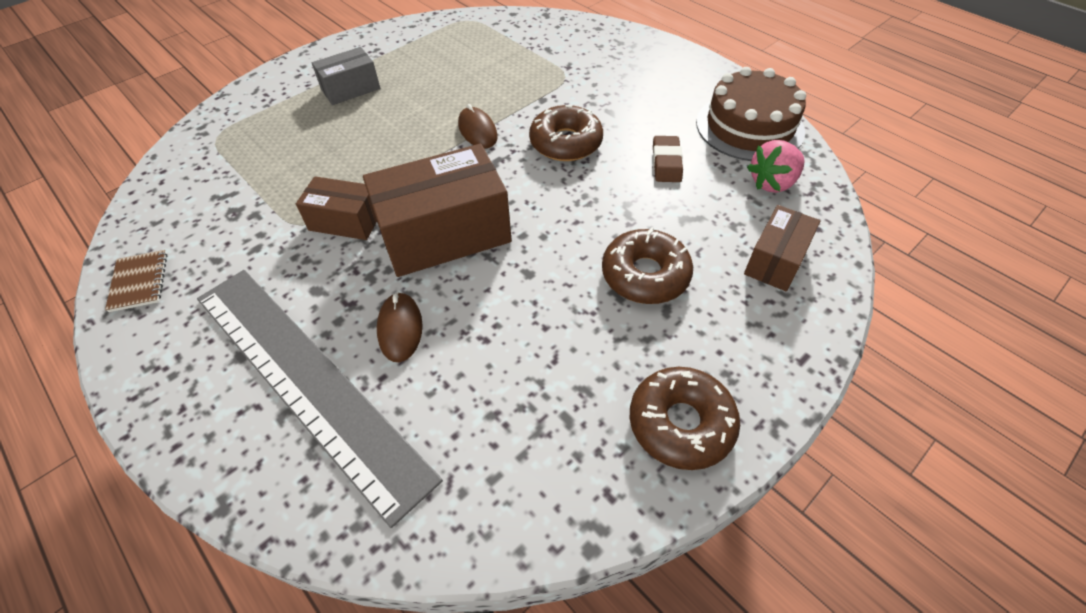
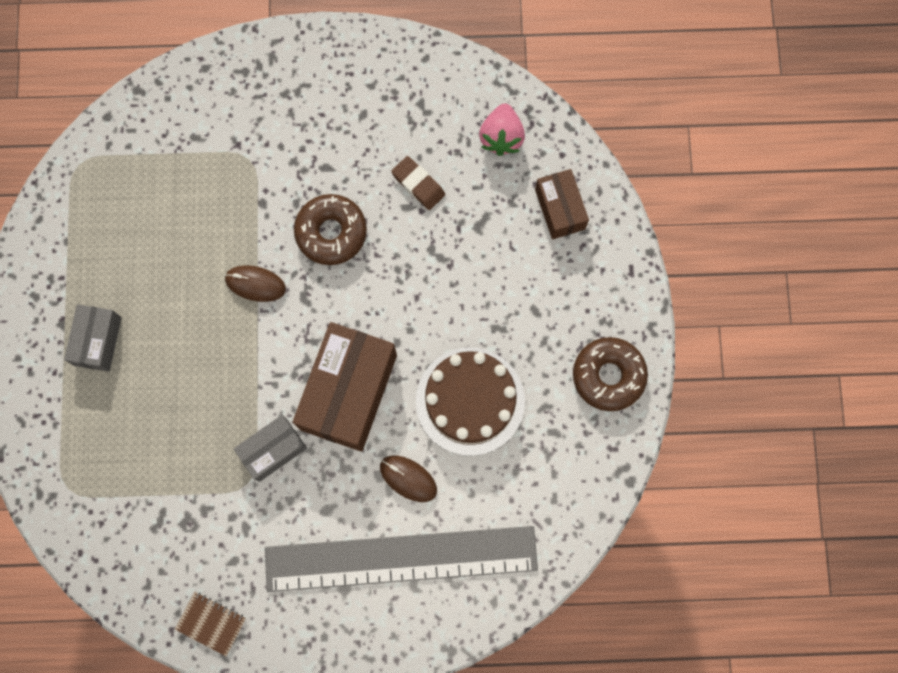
camera: 50 degrees left, 25 degrees up
brown box [296,176,377,240] -> grey box [234,415,307,482]
brown donut [602,228,693,304] -> none
brown cake [696,67,806,161] -> brown cake moved to [416,347,525,456]

